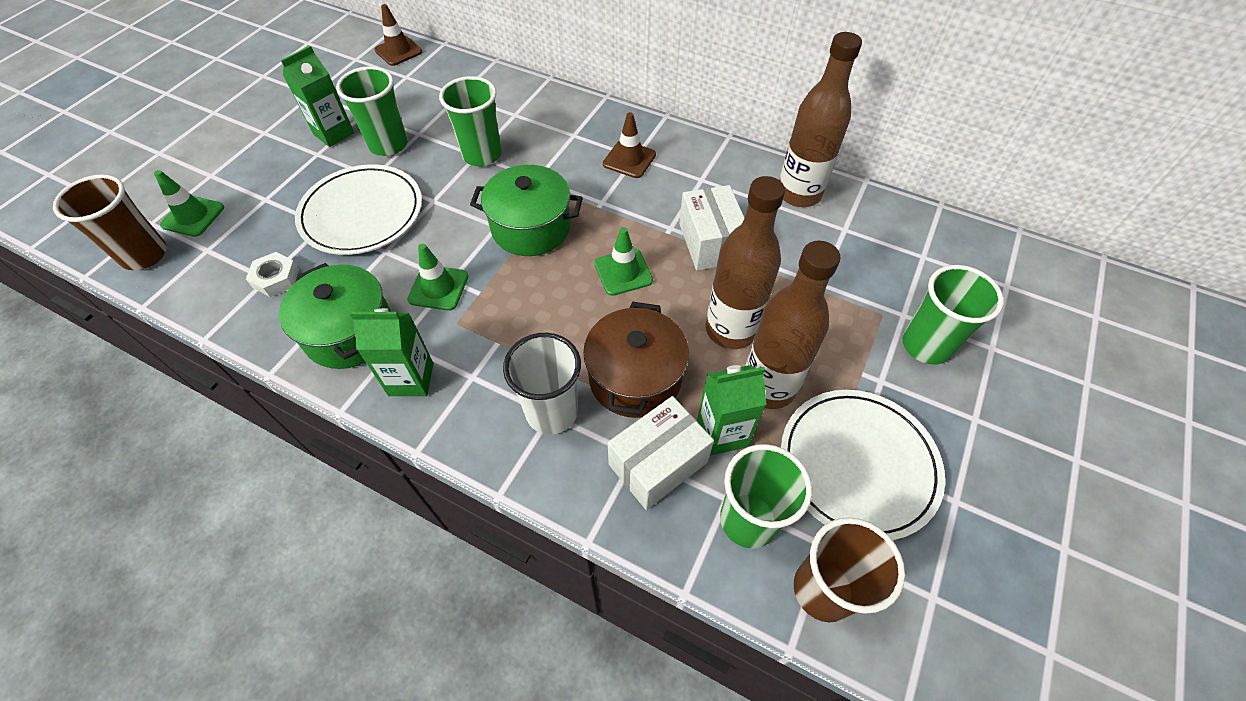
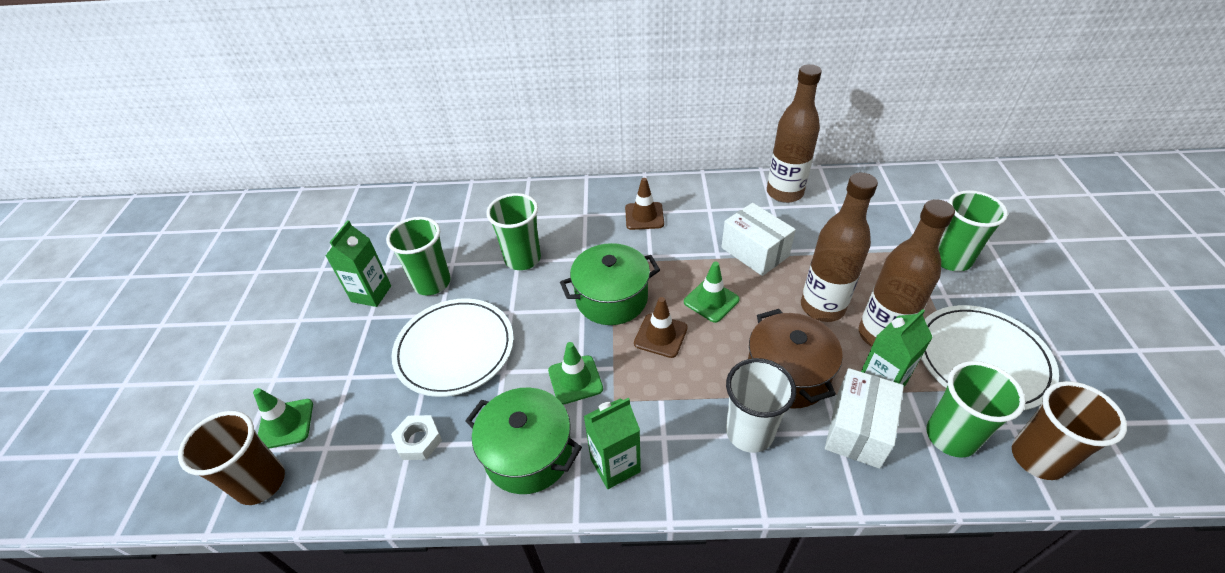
camera: 25 degrees left, 10 degrees down
brown traffic cone [374,4,423,66] -> brown traffic cone moved to [634,297,688,358]

